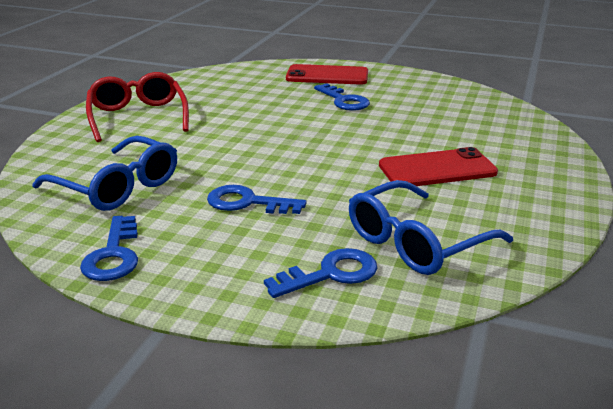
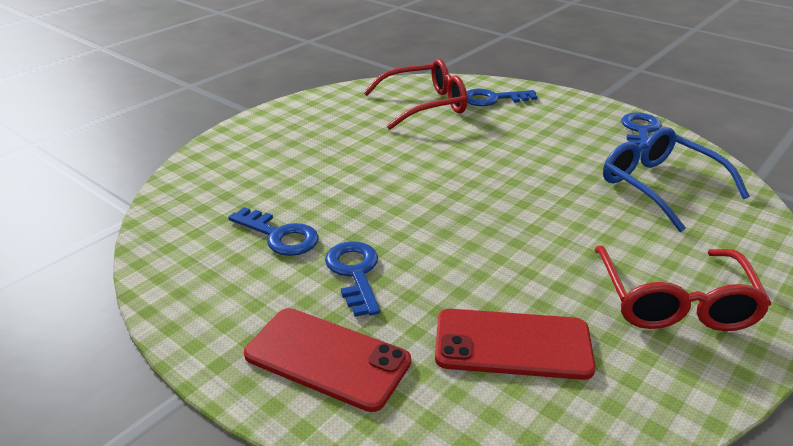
camera: 160 degrees left, 5 degrees up
blue key [207,185,307,214] -> blue key moved to [228,207,319,256]
blue glasses [349,180,513,275] -> red glasses [363,59,467,130]
red phone [379,147,498,188] -> red phone moved to [435,309,596,380]

